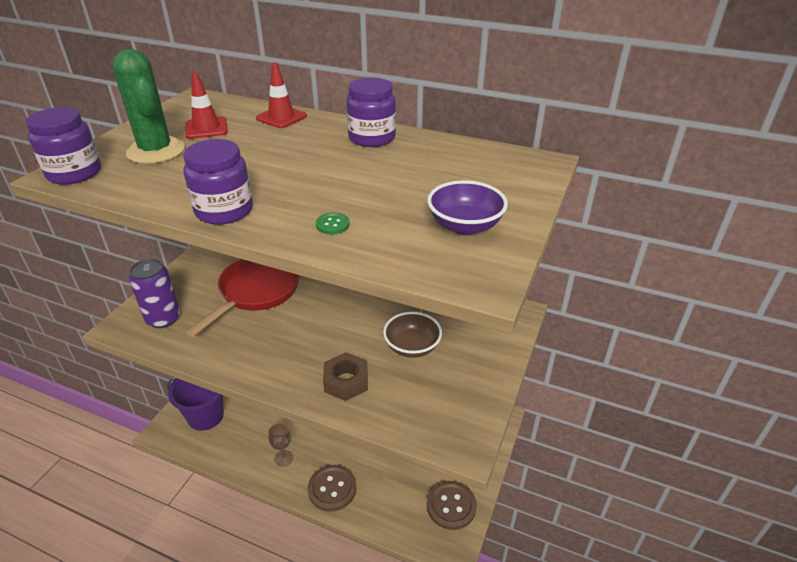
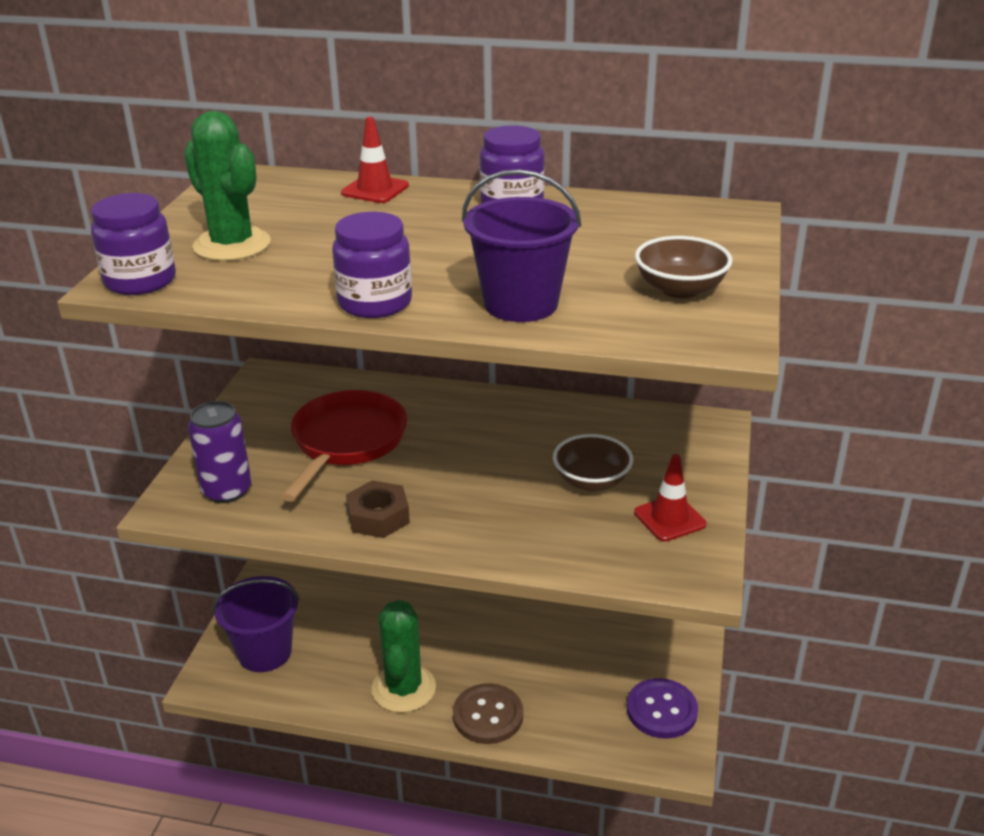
camera: 10 degrees left, 5 degrees down
red traffic cone [185,72,228,139] -> red traffic cone moved to [634,454,706,542]
brown goblet [268,423,293,466] -> green cactus [372,600,436,713]
green button [316,212,349,234] -> purple bucket [462,169,581,322]
brown nut [323,352,368,401] -> brown nut moved to [346,480,410,538]
purple bowl [427,180,508,235] -> brown bowl [635,236,732,298]
brown button [427,481,477,530] -> purple button [627,678,698,739]

